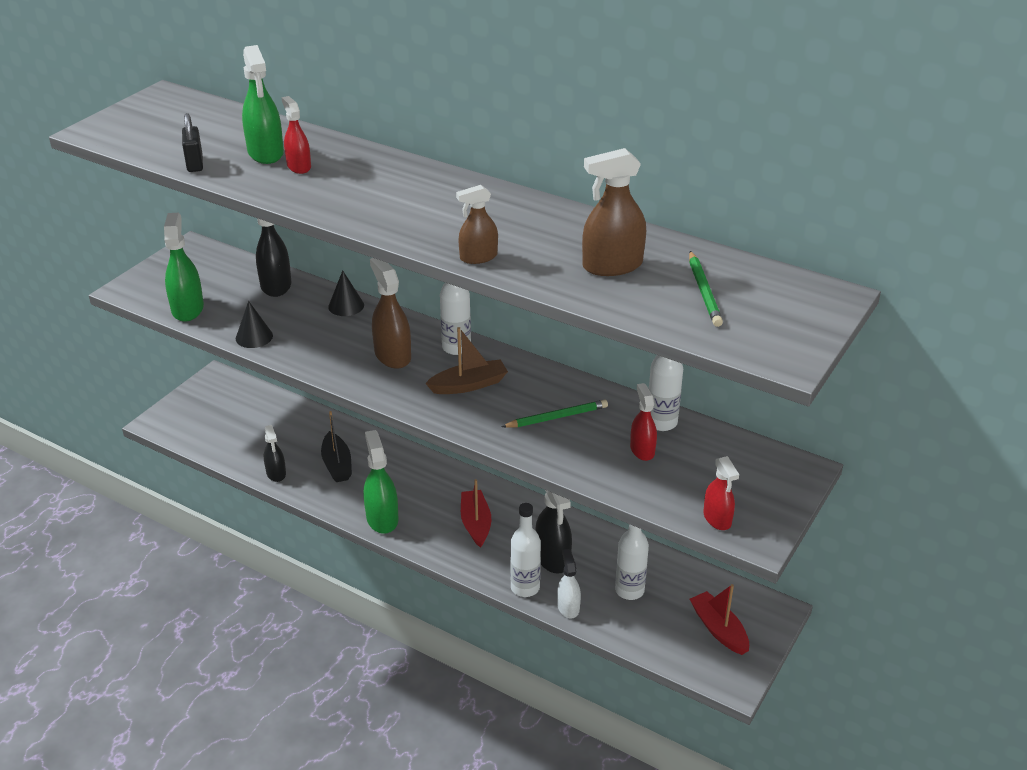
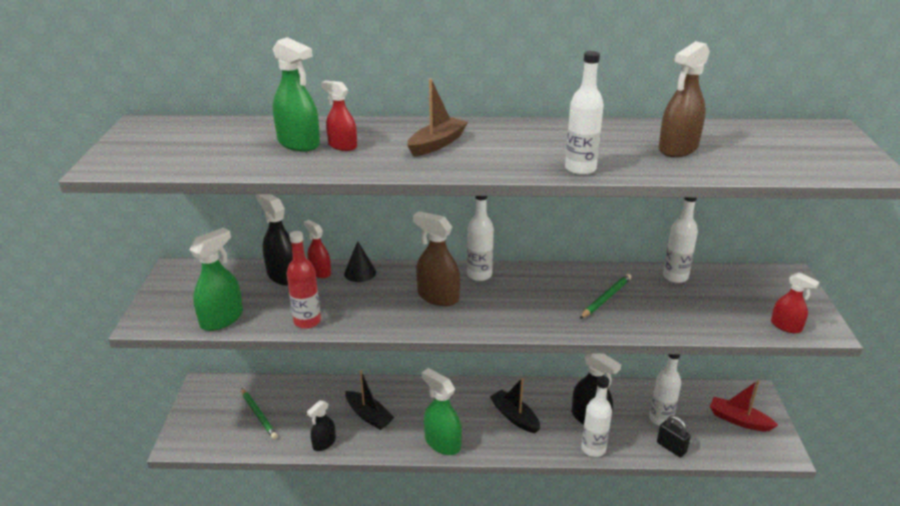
camera: 30 degrees left, 5 degrees down
green spray bottle [164,213,204,322] -> green spray bottle turned 75 degrees clockwise [190,228,243,331]
black padlock [182,113,203,172] -> black padlock moved to [657,415,691,457]
black cone [236,301,273,348] -> red bottle [287,231,321,329]
black spray bottle [264,425,286,482] -> black spray bottle turned 90 degrees clockwise [307,400,336,451]
brown boat [425,327,508,394] -> brown boat moved to [407,79,468,156]
brown spray bottle [456,185,498,264] -> white bottle [565,51,604,175]
red boat [461,479,491,548] -> black boat [490,378,540,433]
white spray bottle [557,549,581,618] -> none
red spray bottle [630,383,657,461] -> red spray bottle moved to [304,220,331,278]
green pencil [689,251,723,327] -> green pencil moved to [241,388,278,439]

